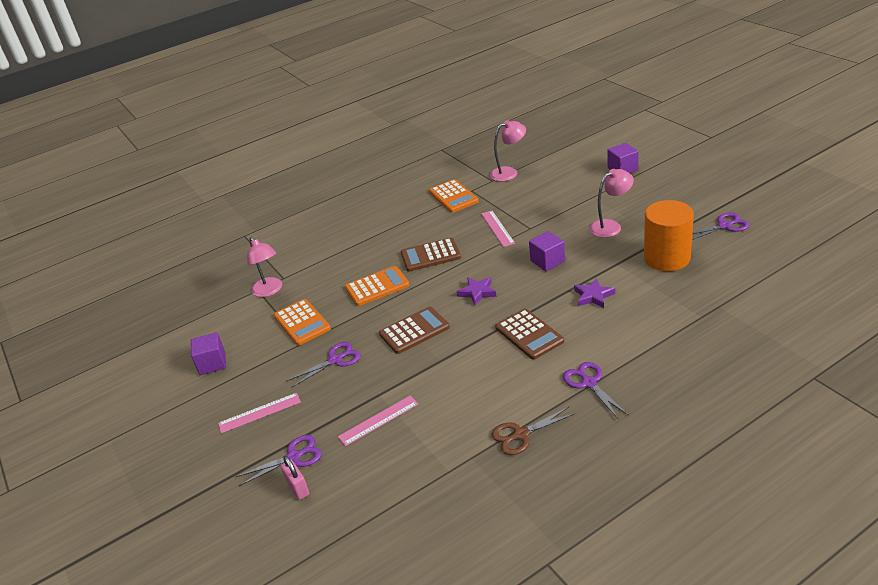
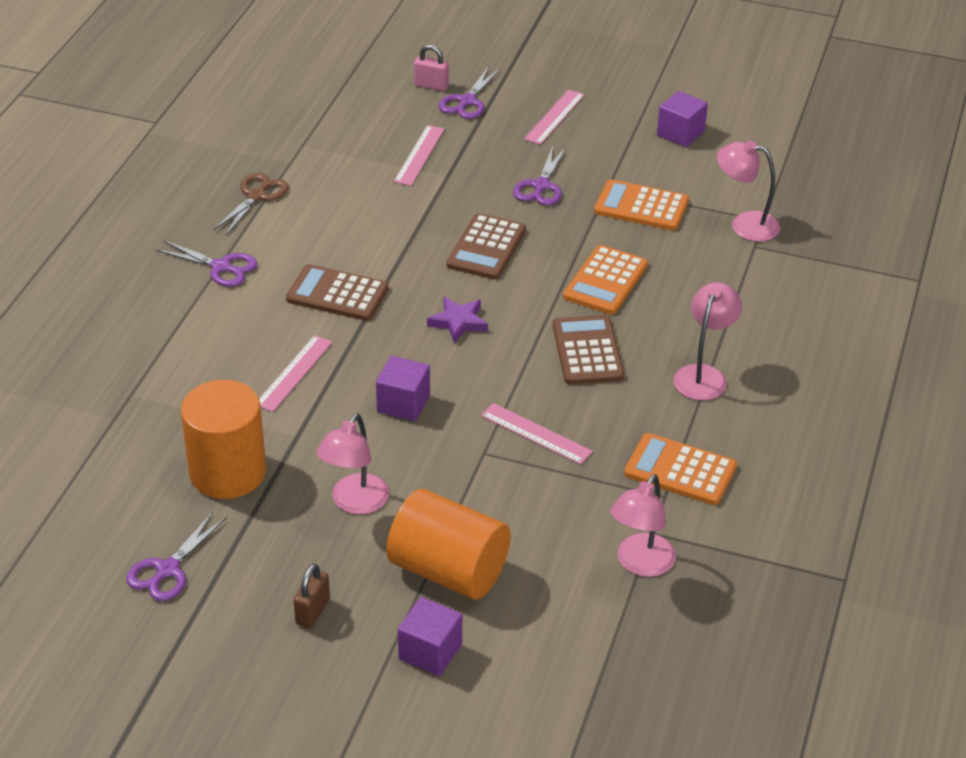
camera: 135 degrees right, 5 degrees up
brown calculator [401,238,461,272] -> brown calculator turned 45 degrees counterclockwise [553,315,624,385]
purple star [574,278,615,308] -> pink ruler [259,335,333,412]
none -> brown padlock [294,564,330,628]
none -> orange cylinder [386,489,511,600]
none -> pink lamp [673,282,742,400]

